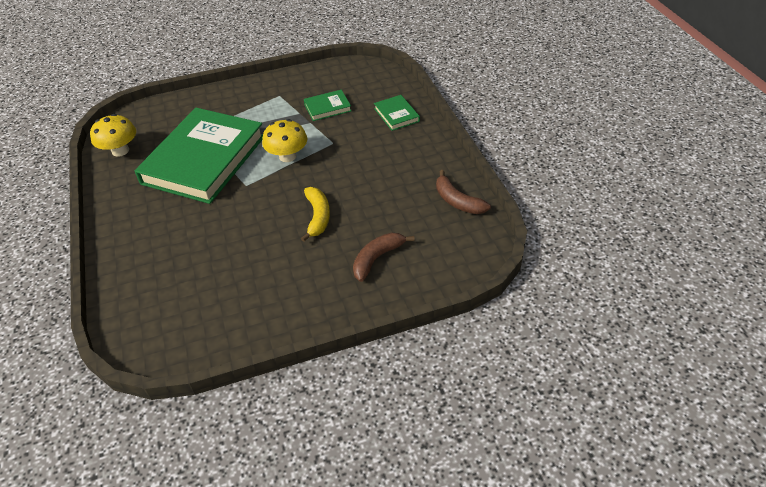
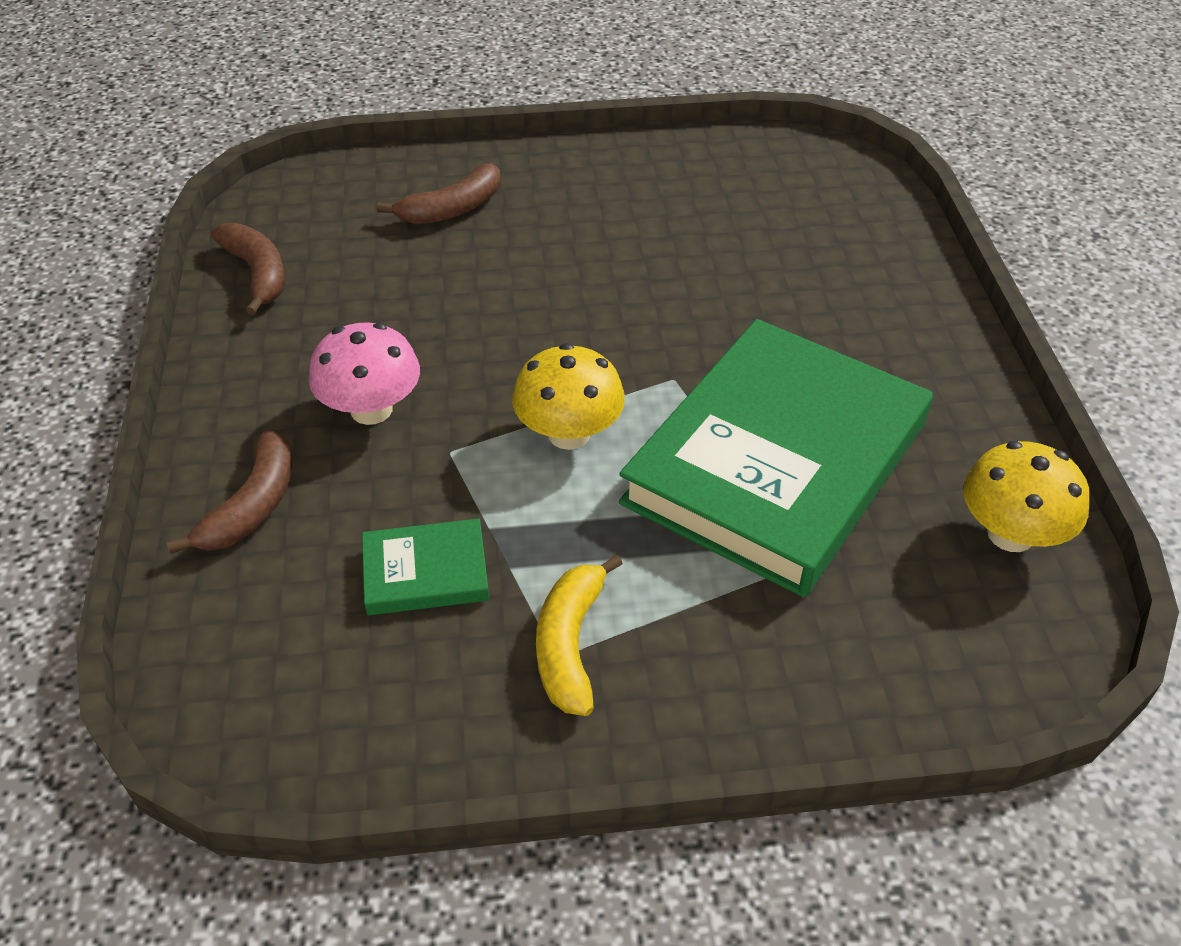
camera: 170 degrees left, 0 degrees up
yellow banana [301,187,330,242] -> yellow banana moved to [536,554,623,716]
green book [374,95,420,131] -> brown banana [167,430,293,554]
none -> pink mushroom [309,322,420,425]

